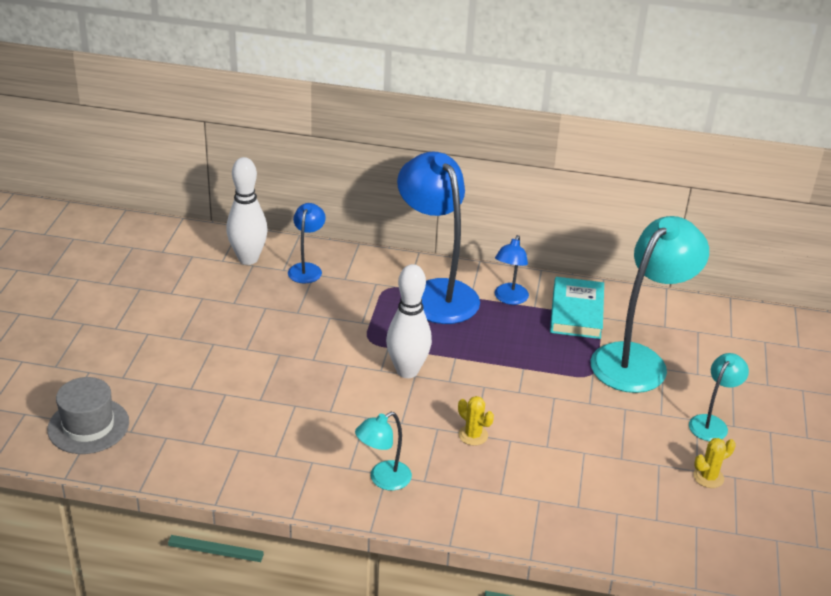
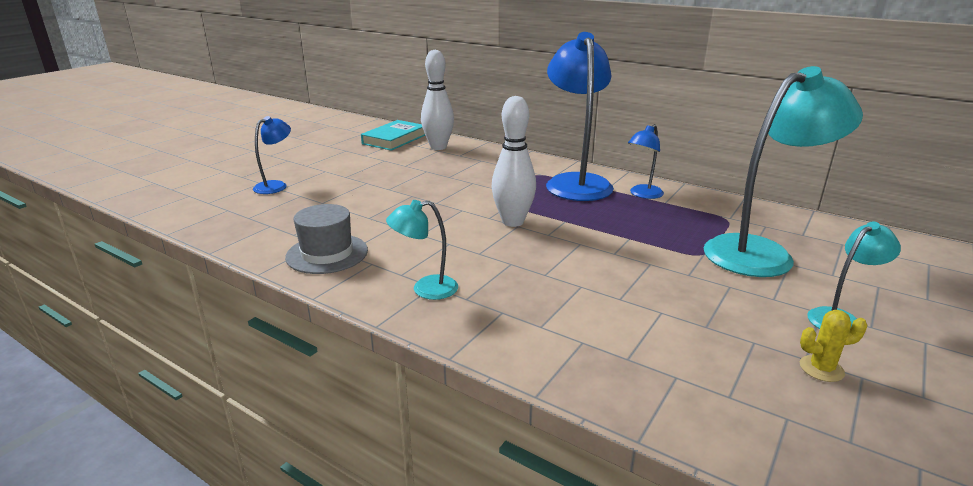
camera: 25 degrees right, 10 degrees down
grey hat [47,377,129,454] -> grey hat moved to [285,204,368,274]
blue lamp [288,203,326,284] -> blue lamp moved to [253,116,291,194]
yellow cactus [458,396,494,446] -> none
turquoise book [550,277,604,339] -> turquoise book moved to [361,120,426,151]

